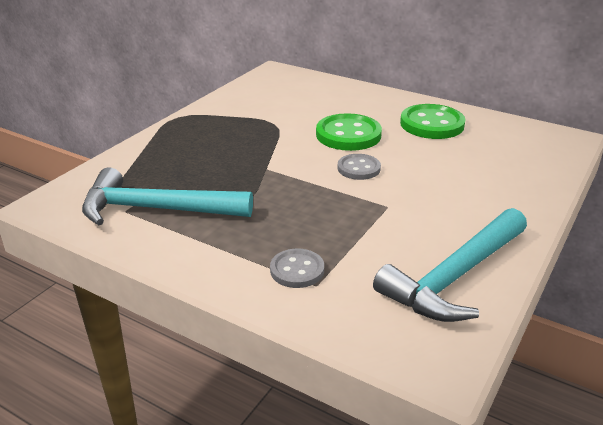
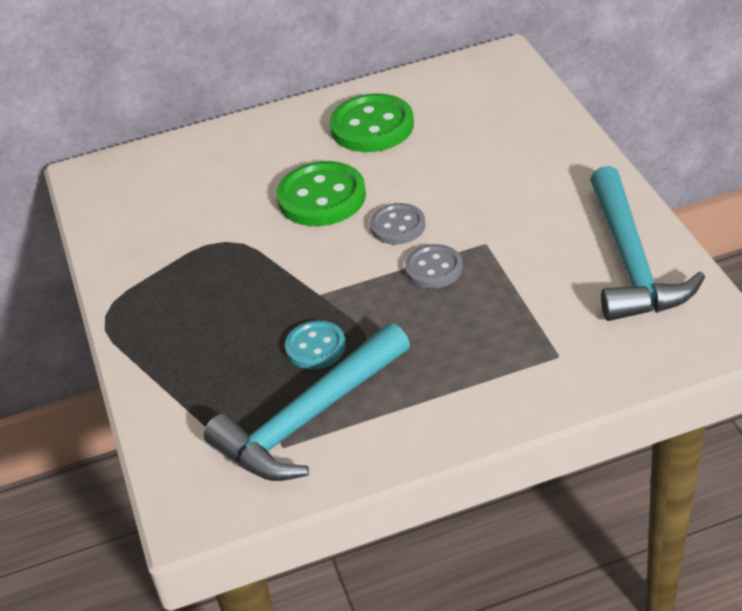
camera: 45 degrees left, 10 degrees up
grey button [270,249,324,288] -> grey button moved to [405,244,463,289]
none -> turquoise button [285,320,346,369]

